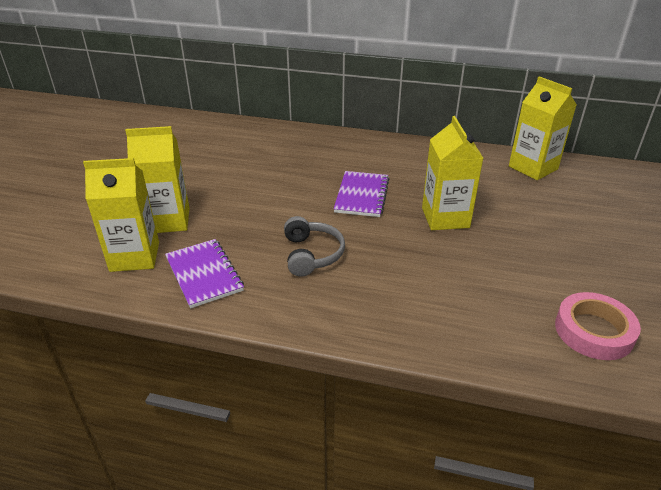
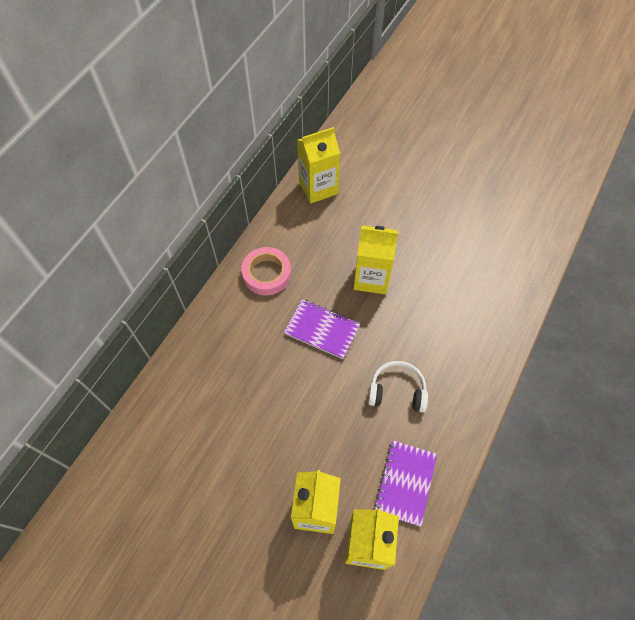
camera: 75 degrees left, 25 degrees up
purple notebook [165,239,244,308] -> purple notebook turned 60 degrees counterclockwise [374,440,437,526]
grey headphones [284,216,345,277] -> white headphones [368,361,428,413]
pink tape [555,292,641,360] -> pink tape moved to [241,247,291,295]

